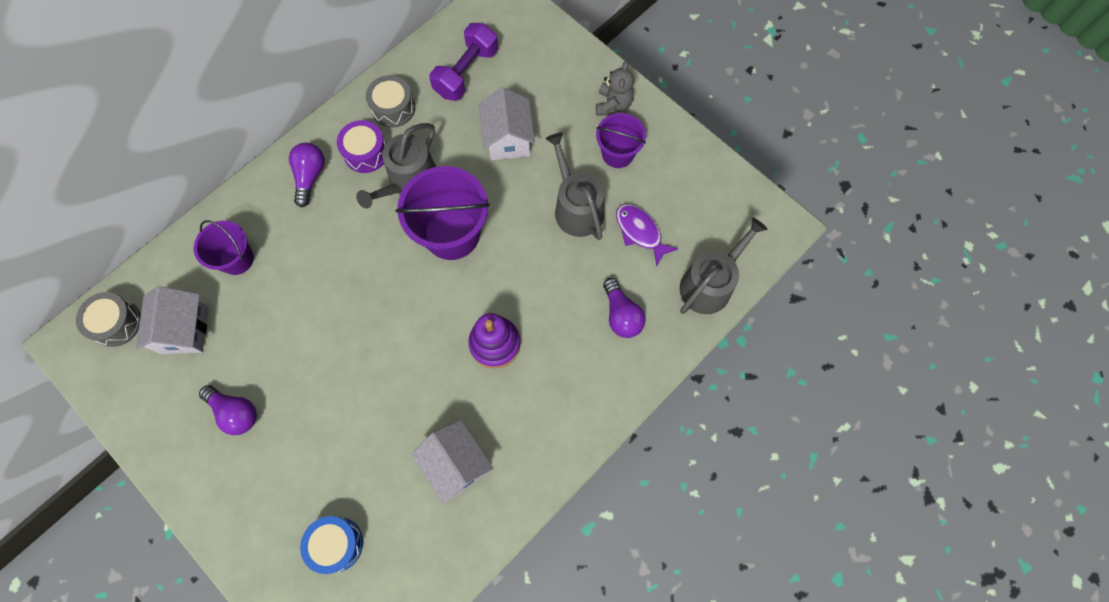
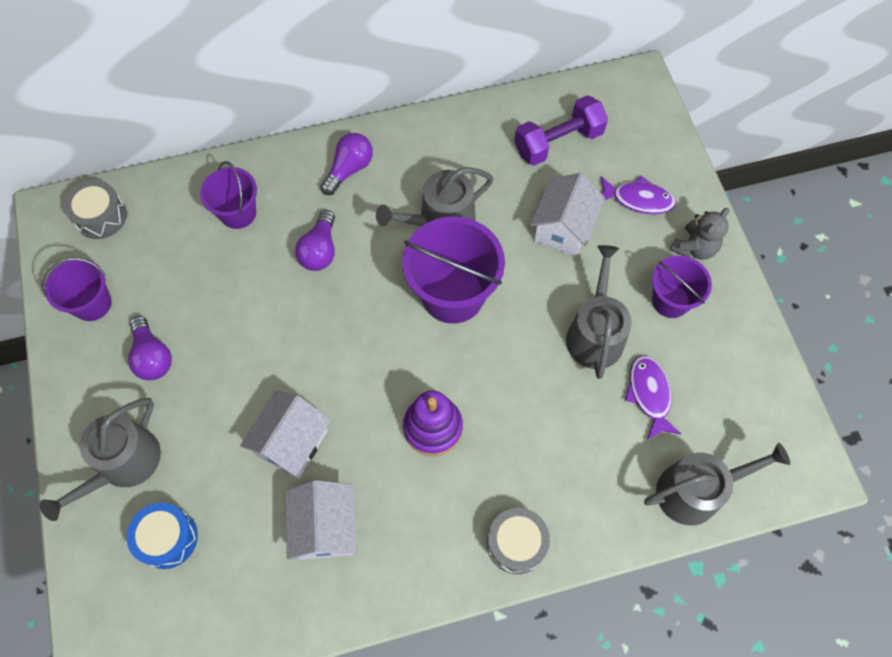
camera: 30 degrees right, 5 degrees down
white house [136,286,208,354] -> white house moved to [240,391,331,479]
purple drum [337,120,386,173] -> none
grey drum [366,75,415,128] -> grey drum moved to [487,508,550,574]
purple light bulb [603,278,646,338] -> purple light bulb moved to [295,210,335,271]
none -> grey watering can [40,398,161,521]
none -> purple bucket [41,258,112,321]
none -> purple fish [601,175,676,214]

